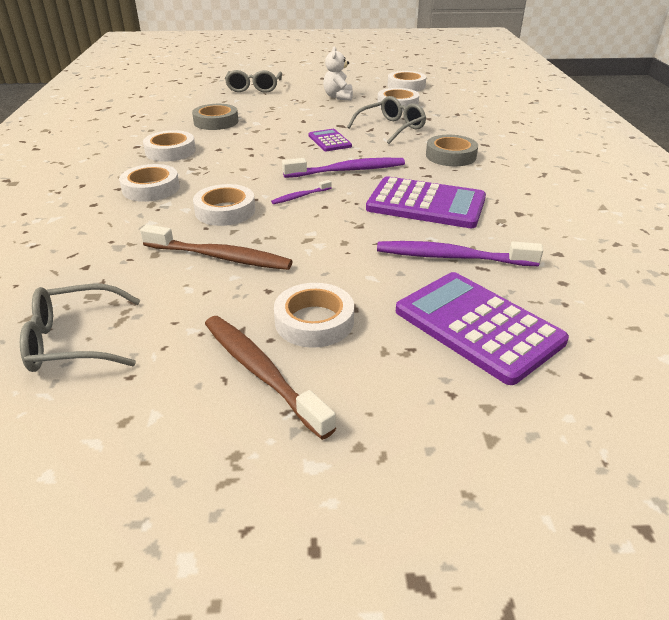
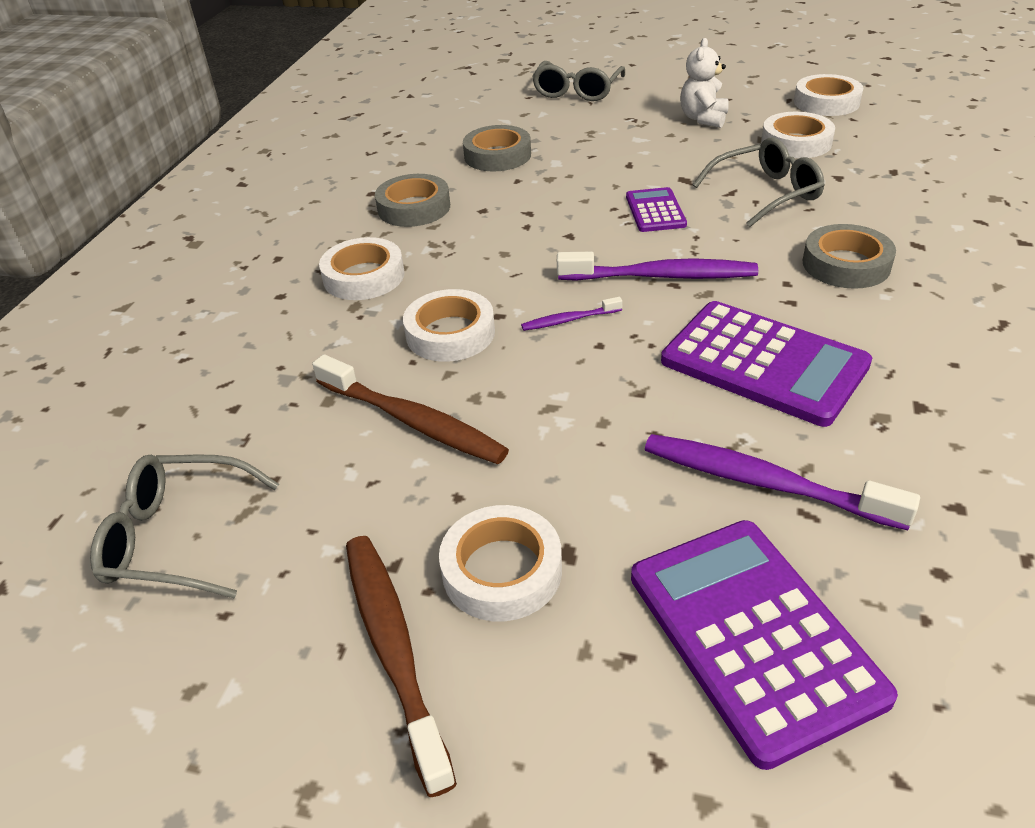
camera: 20 degrees right, 5 degrees up
white tape [143,130,196,162] -> grey tape [375,174,450,227]

